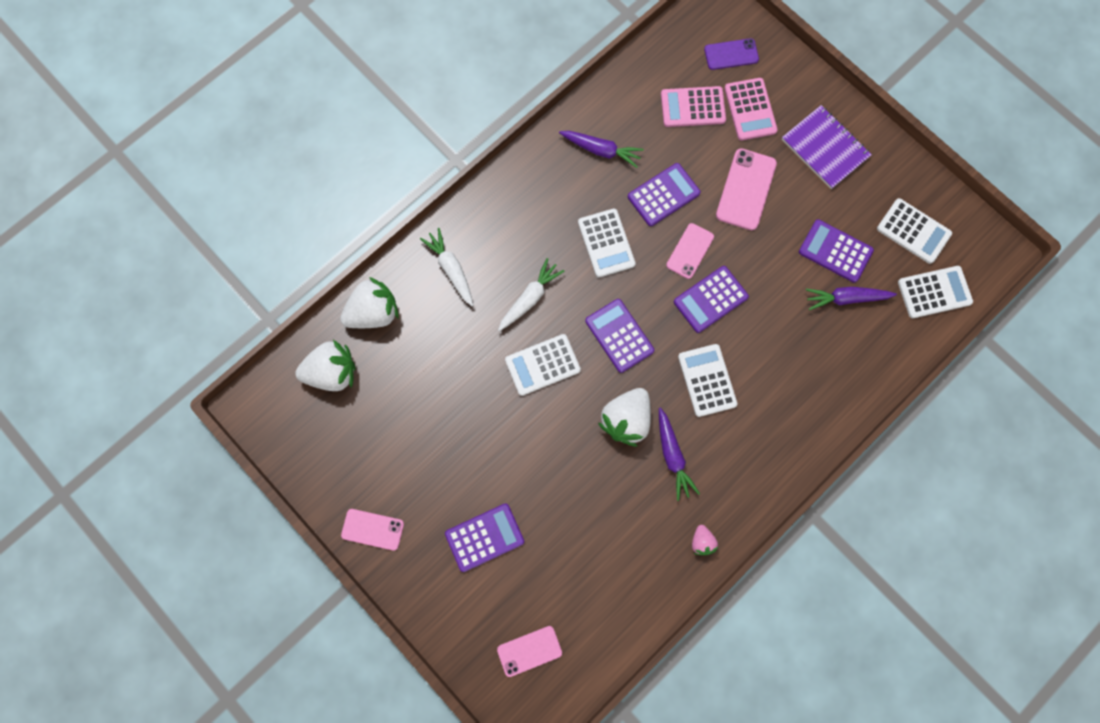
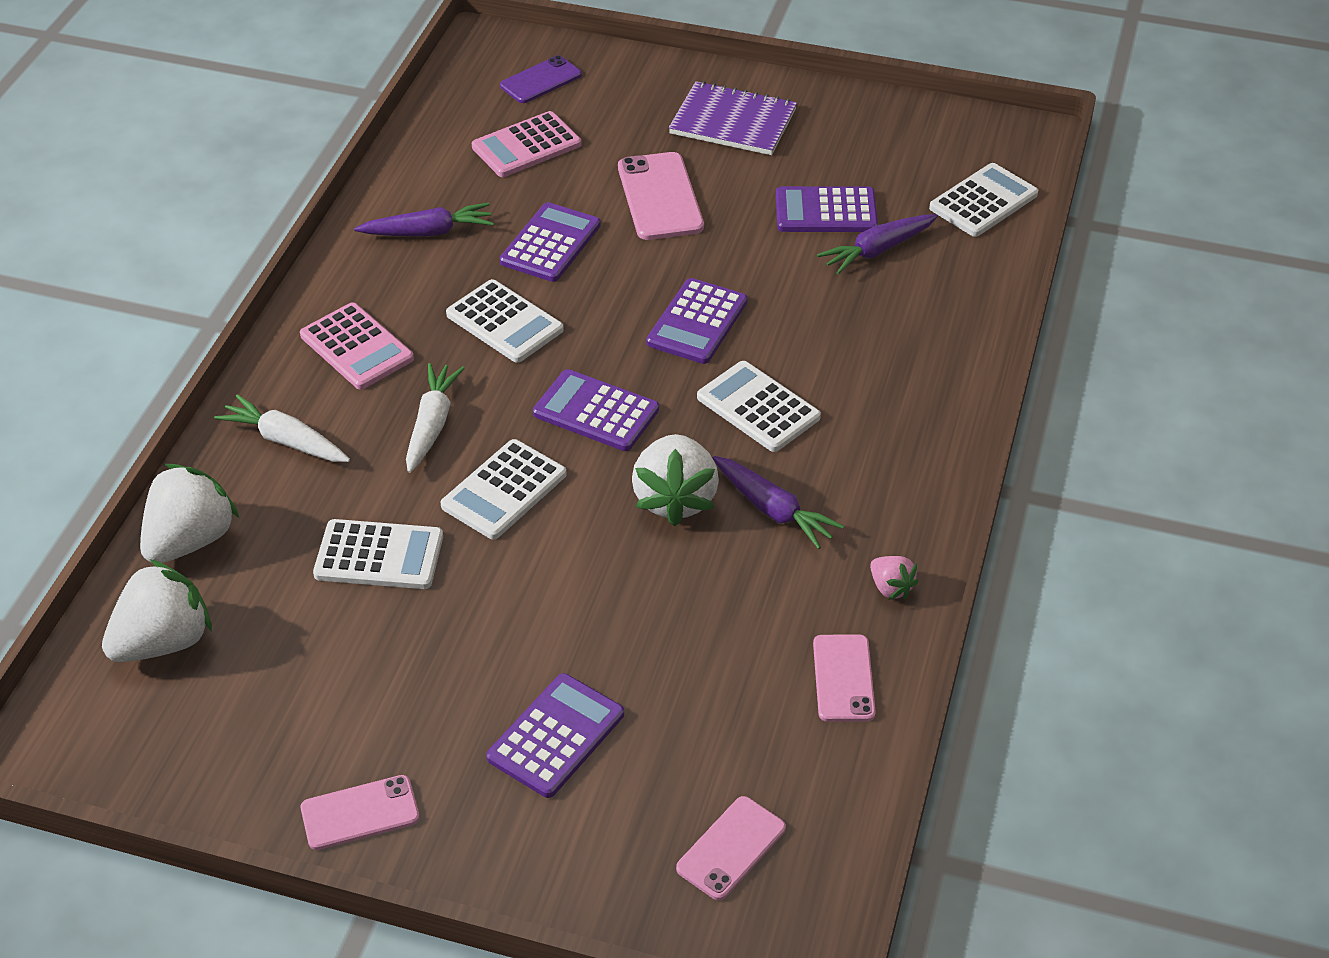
camera: 30 degrees left, 30 degrees down
pink phone [666,223,714,279] -> pink phone moved to [813,634,876,722]
pink calculator [724,78,778,141] -> pink calculator moved to [300,302,414,390]
white calculator [877,198,952,264] -> white calculator moved to [313,519,443,589]

